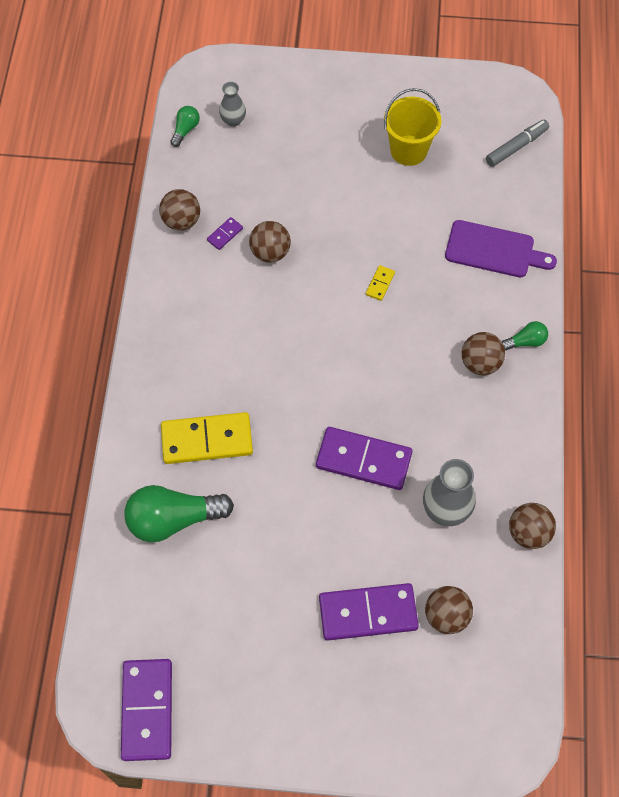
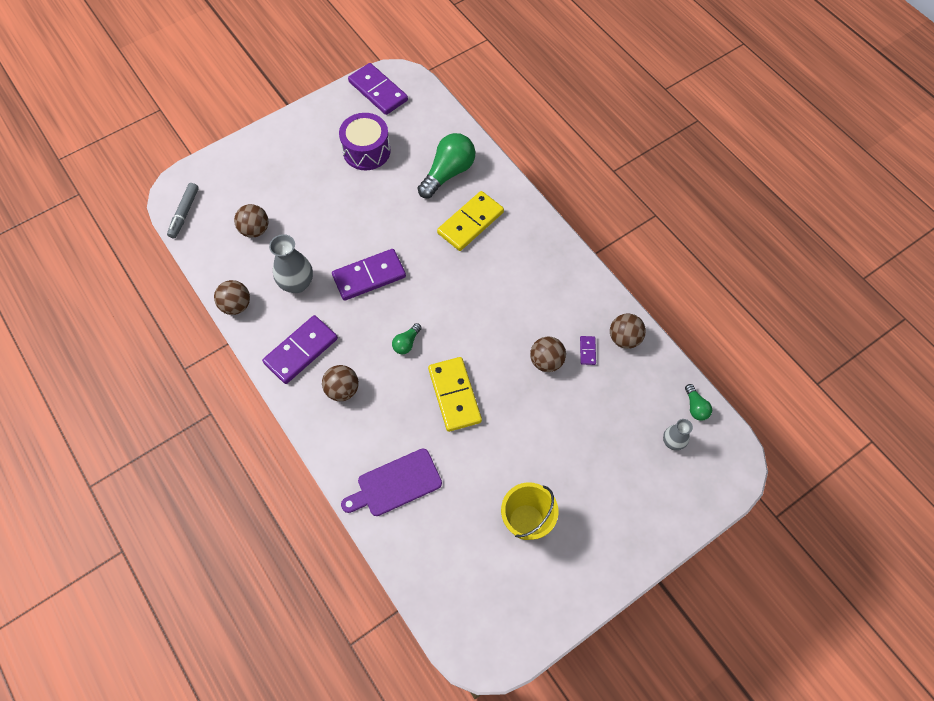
camera: 140 degrees right, 0 degrees up
purple domino [319,583,419,641] -> purple domino moved to [262,315,338,384]
yellow domino [366,265,395,301] -> yellow domino [428,357,482,432], size x2.32
grey marker [486,120,549,167] -> grey marker moved to [167,183,199,238]
green light bulb [502,321,548,351] -> green light bulb moved to [392,323,422,354]
none -> purple drum [339,113,391,170]

